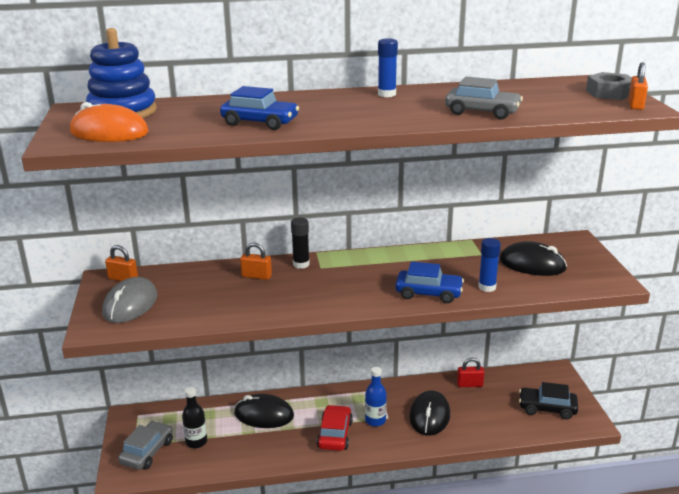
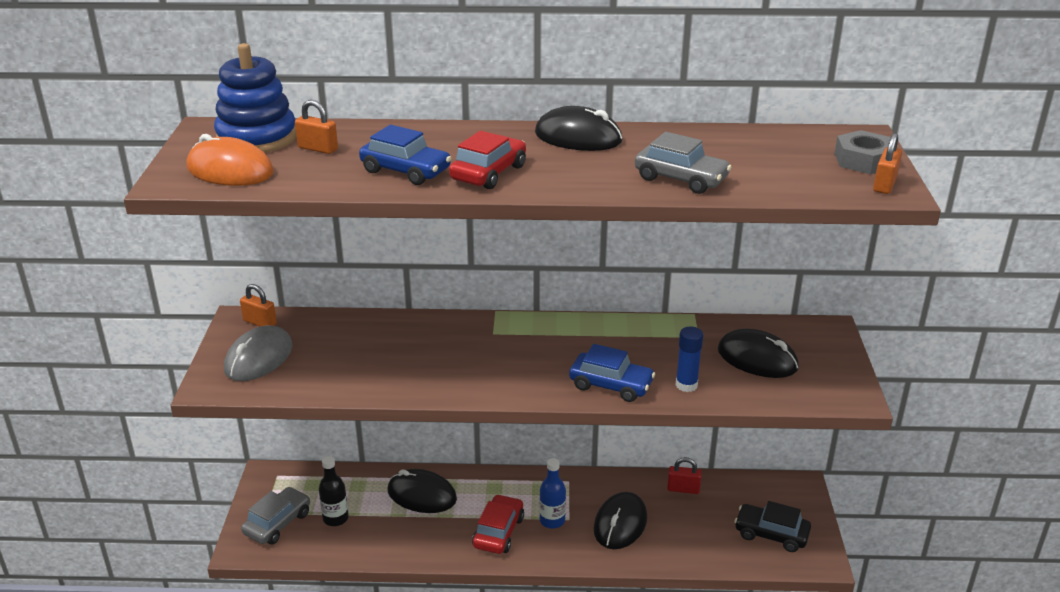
camera: 10 degrees right, 5 degrees up
orange padlock [240,242,272,280] -> orange padlock moved to [295,100,338,154]
black glue stick [291,217,310,269] -> none
blue glue stick [378,38,398,97] -> black mouse [535,106,622,151]
none -> red car [449,131,526,189]

